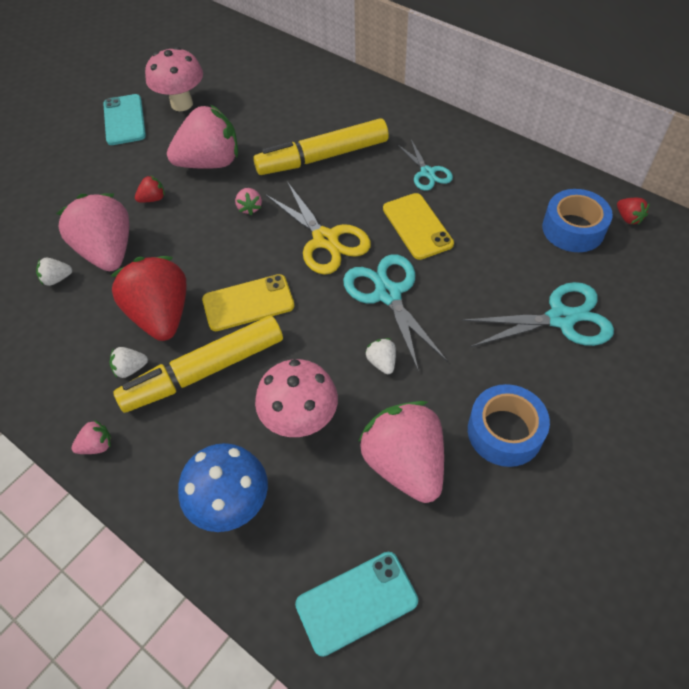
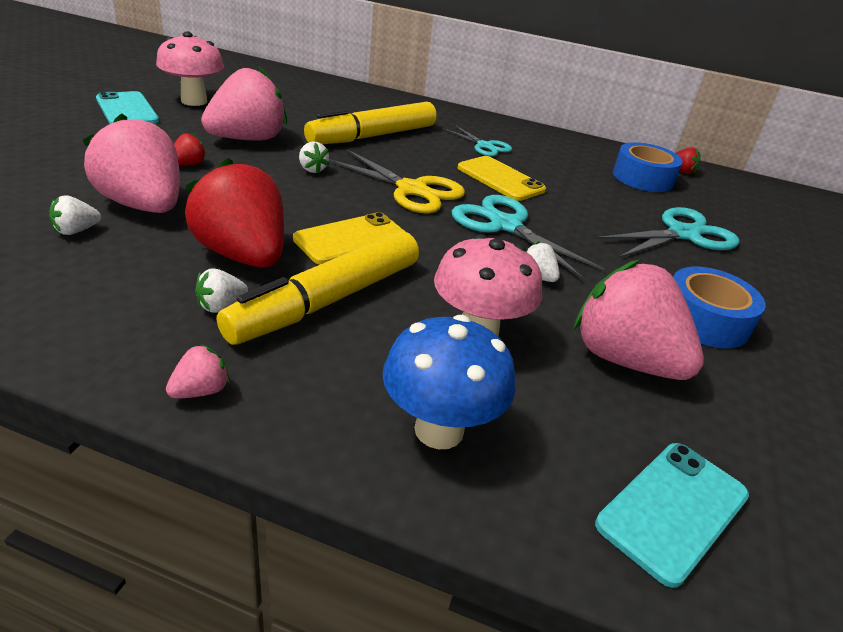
camera: 25 degrees left, 20 degrees down
pink strawberry [235,188,262,215] -> white strawberry [299,142,330,173]

